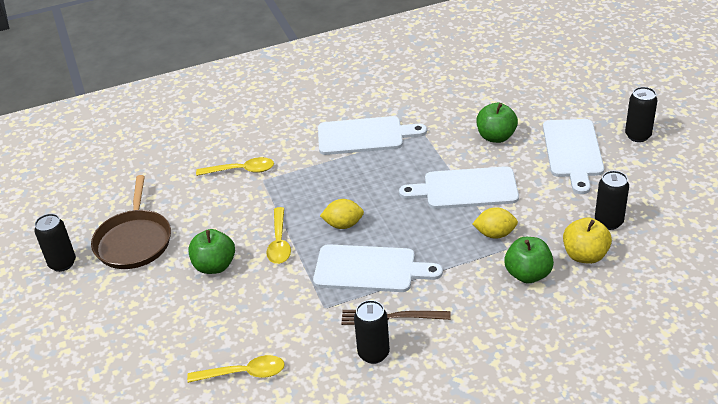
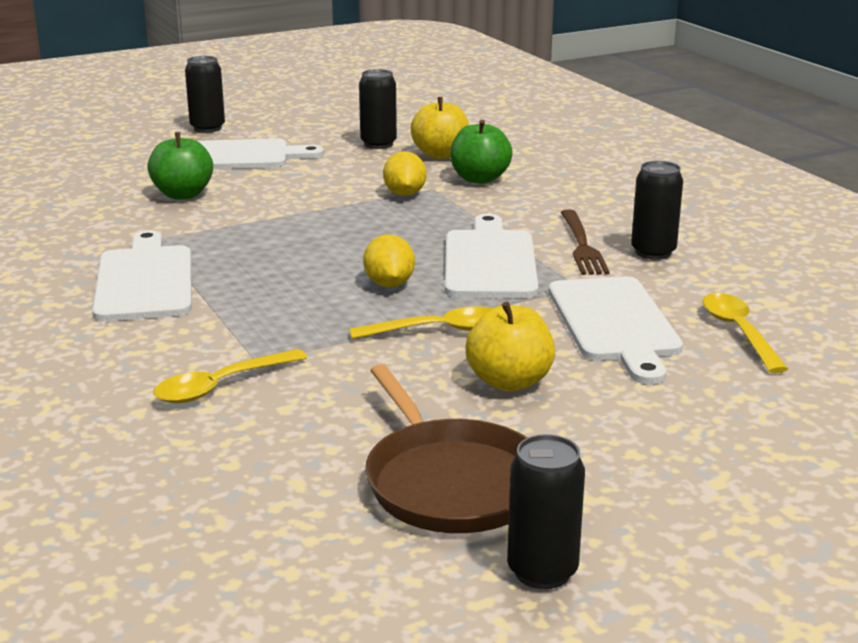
camera: 100 degrees left, 15 degrees down
brown pan [91,175,171,269] -> brown pan turned 75 degrees clockwise [365,364,528,533]
green apple [188,229,235,274] -> yellow apple [465,301,555,391]
yellow spoon [196,157,274,176] -> yellow spoon turned 120 degrees counterclockwise [153,349,308,403]
white cutting board [399,166,519,209] -> white cutting board moved to [548,276,683,384]

